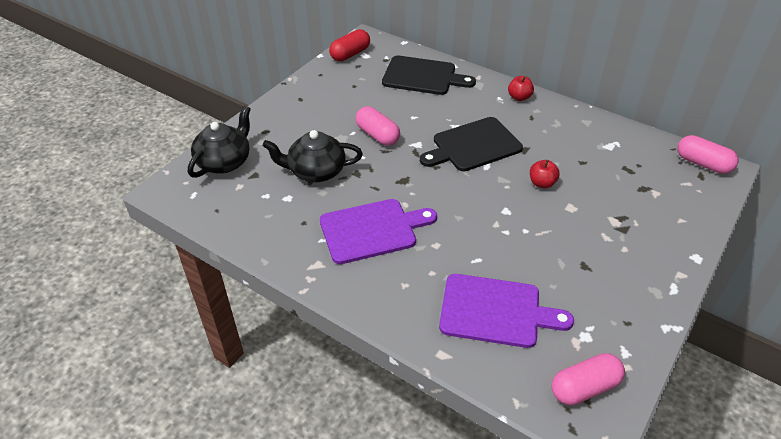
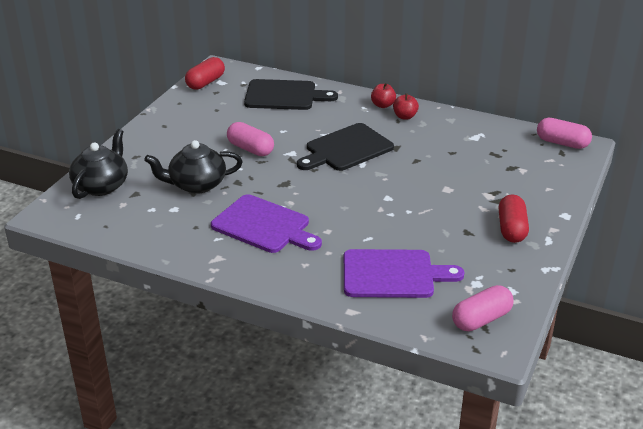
camera: 10 degrees left, 10 degrees down
purple cutting board [320,199,437,264] -> purple cutting board turned 60 degrees clockwise [211,194,322,253]
red apple [530,160,560,188] -> red apple moved to [393,94,419,120]
none -> red capsule [499,194,529,243]

